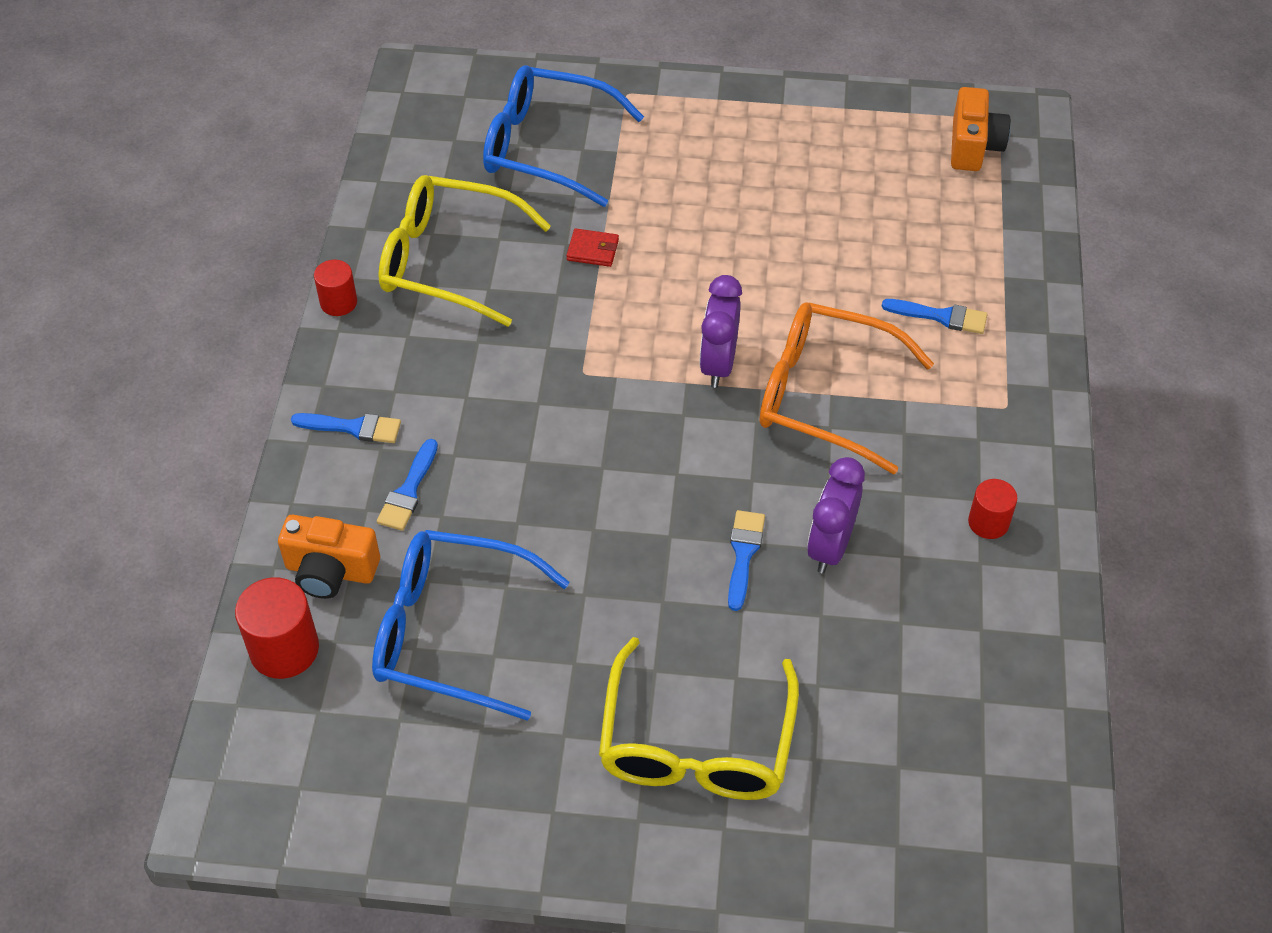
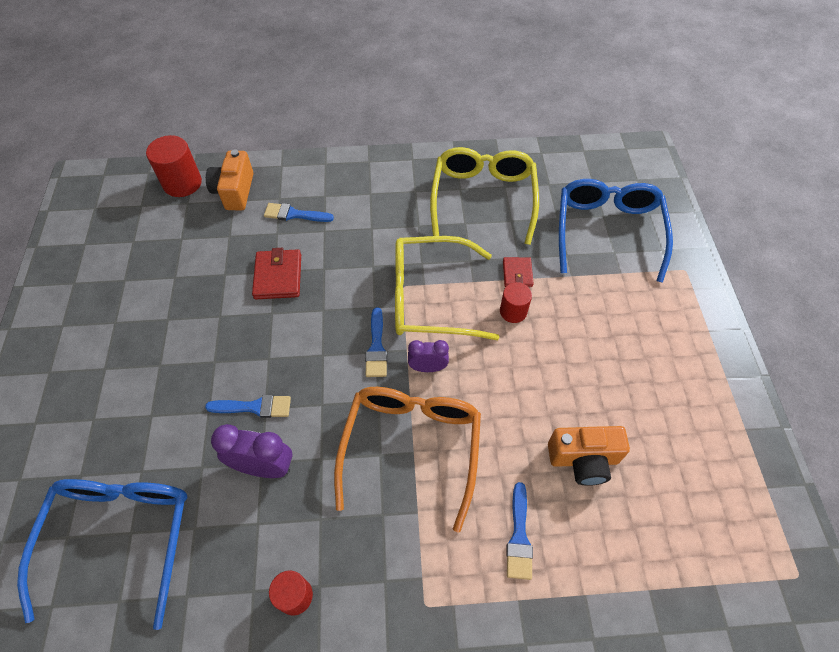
camera: 80 degrees right, 5 degrees up
blue brush [291,413,401,443] -> blue brush moved to [365,308,387,377]
red cylinder [314,260,357,316] -> red cylinder moved to [500,282,532,323]
blue glasses [372,530,570,721] -> blue glasses moved to [17,479,188,630]
yellow glasses [599,637,799,800] -> yellow glasses moved to [395,236,500,340]
purple clock [699,275,742,388] -> purple clock [408,340,449,372], size x0.64
orange camera [951,87,1011,171] -> orange camera moved to [548,426,630,486]
none -> red wallet [252,248,301,299]

